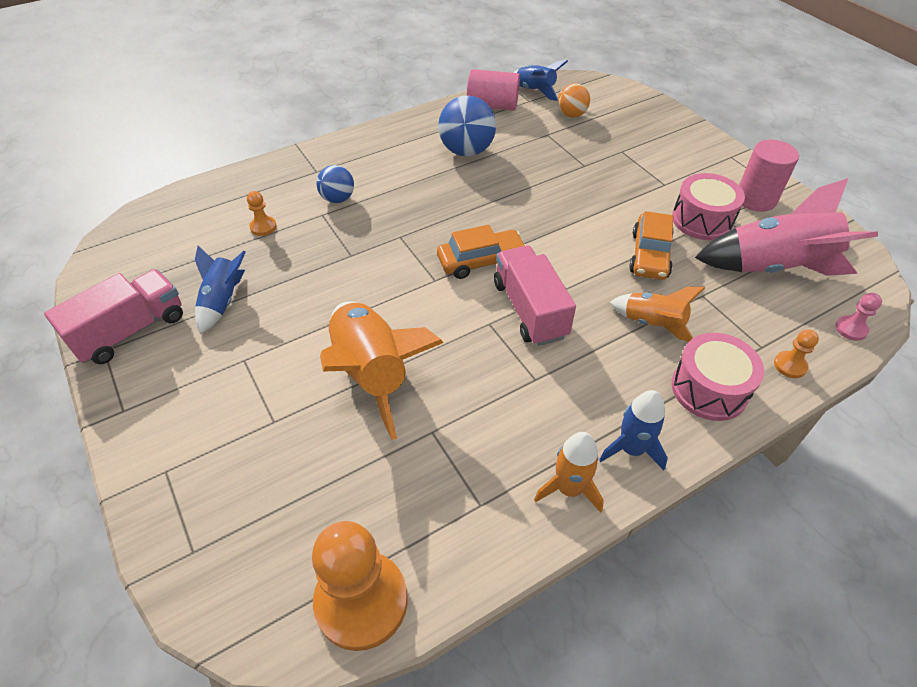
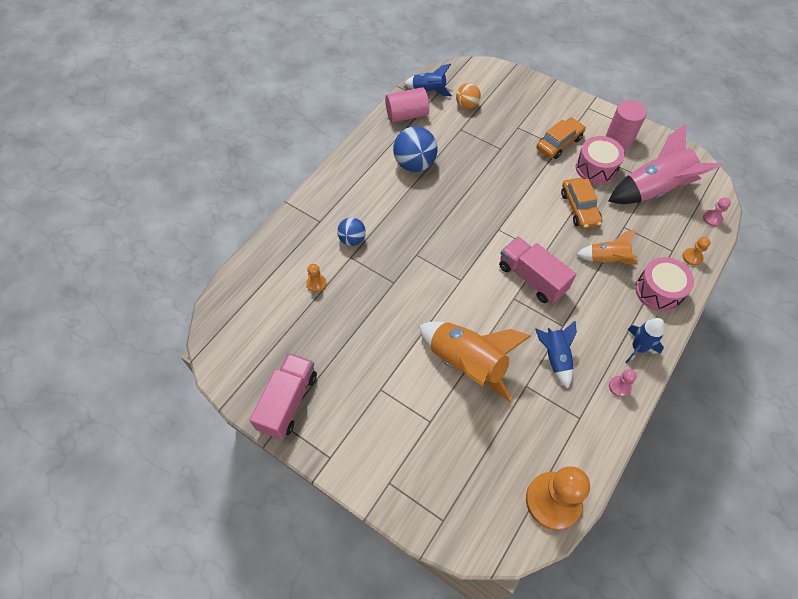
camera: 25 degrees left, 10 degrees up
blue rocket [195,246,246,334] -> blue rocket moved to [535,321,577,388]
orange car [437,225,526,279] -> orange car moved to [536,117,586,159]
orange rocket [534,432,604,513] -> pink pawn [609,369,637,397]

